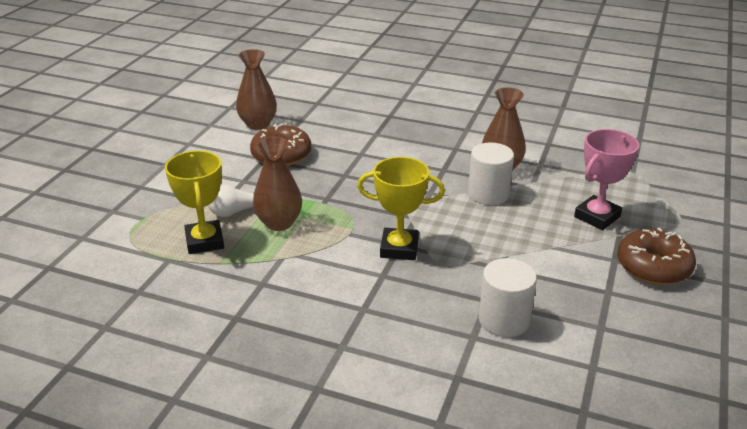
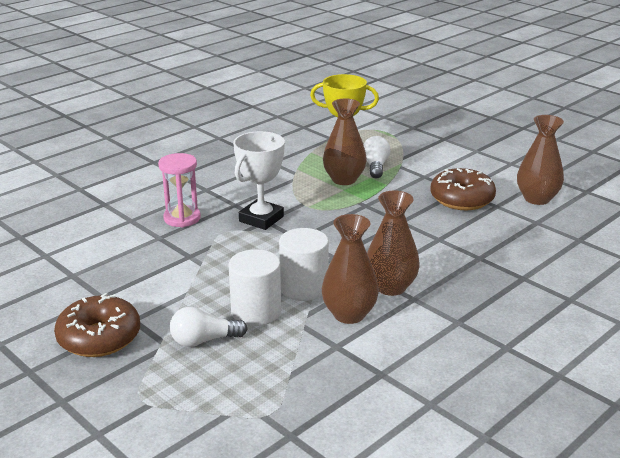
camera: 115 degrees right, 5 degrees down
yellow trophy [357,157,445,260] -> white trophy [233,131,285,230]
white cylinder [479,258,537,337] -> white cylinder moved to [229,249,281,326]
pink trophy [574,129,640,230] -> white light bulb [170,307,247,347]
none -> pink hourglass [158,153,201,227]
none -> brown vase [367,190,420,296]

